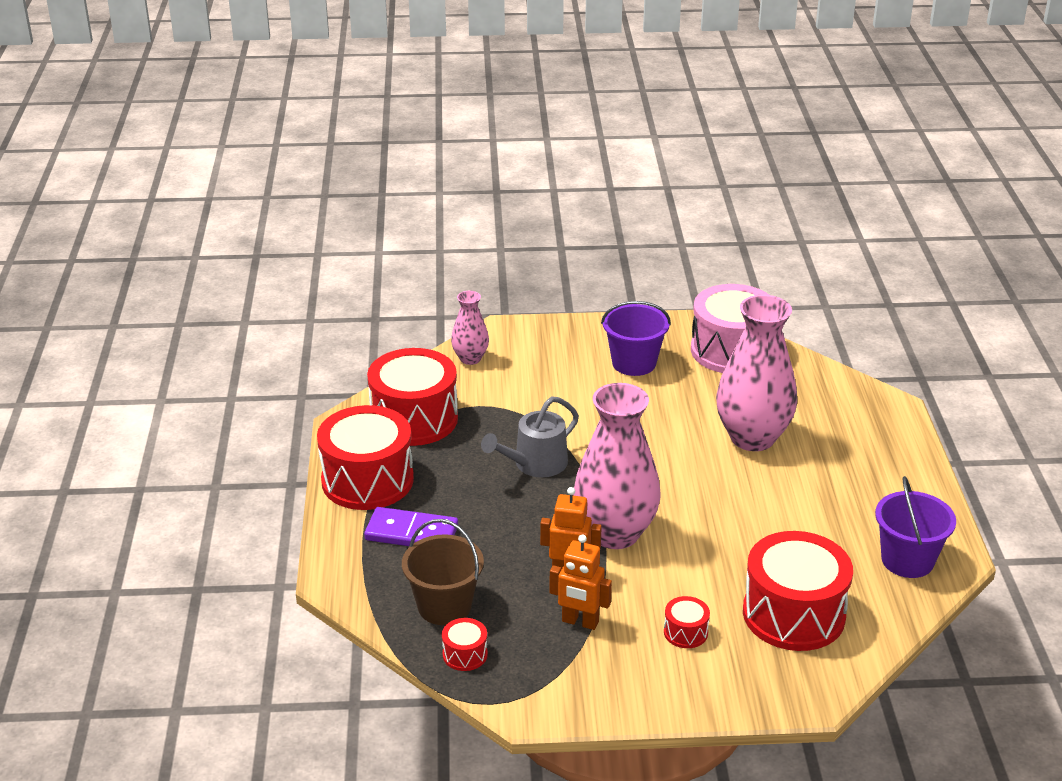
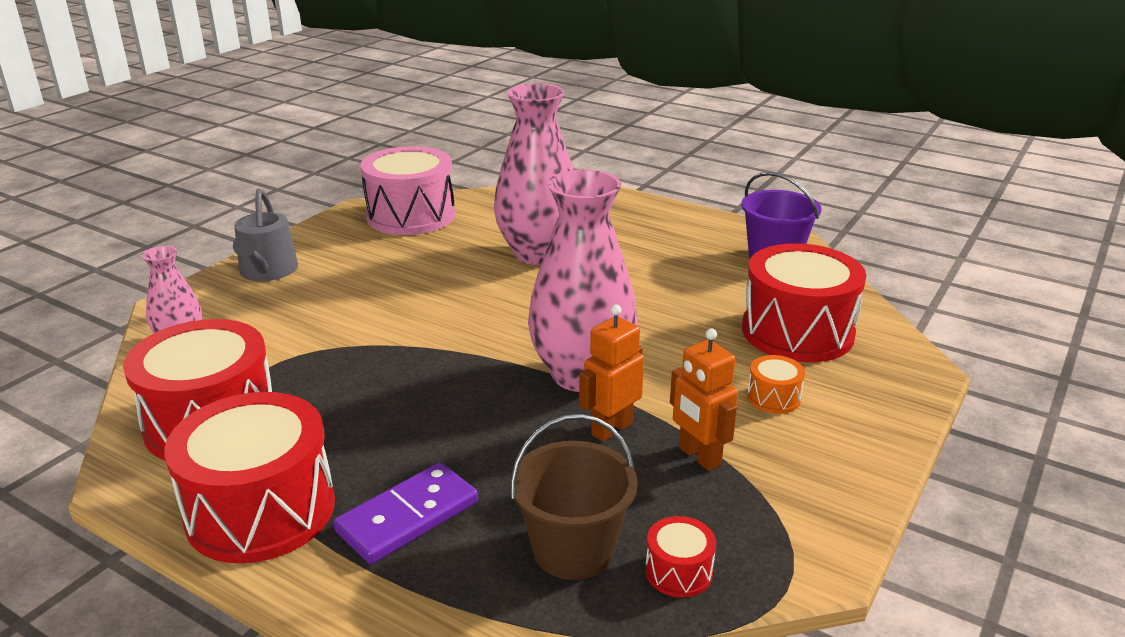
camera: 55 degrees left, 5 degrees down
grey watering can [481,396,579,477] -> grey watering can moved to [233,189,298,281]
orange robot [549,534,612,630] -> orange robot turned 90 degrees clockwise [670,328,738,471]
purple bucket [601,301,671,376] -> none
red drum [664,596,710,648] -> orange drum [747,355,805,414]

